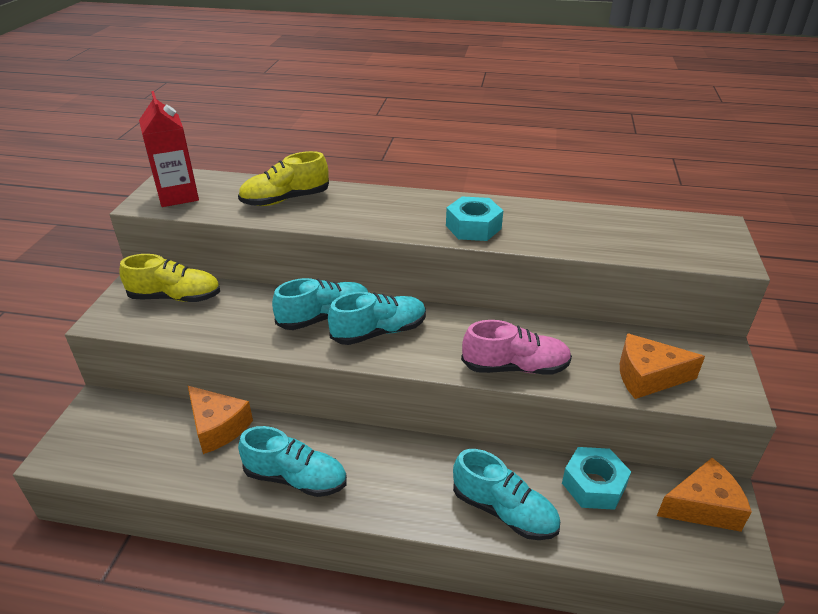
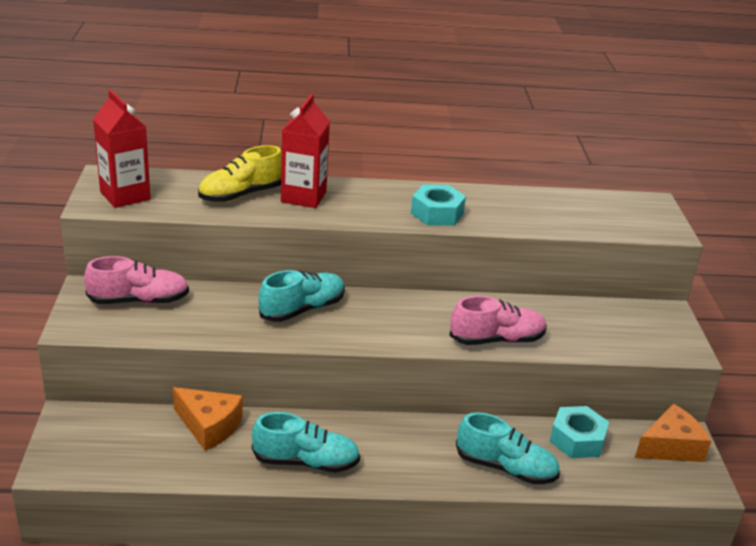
camera: 15 degrees left, 5 degrees down
yellow shoe [119,254,220,302] -> pink shoe [84,256,189,304]
turquoise shoe [328,292,426,345] -> none
orange cheese [620,333,705,399] -> none
none -> red carton [281,94,330,208]

